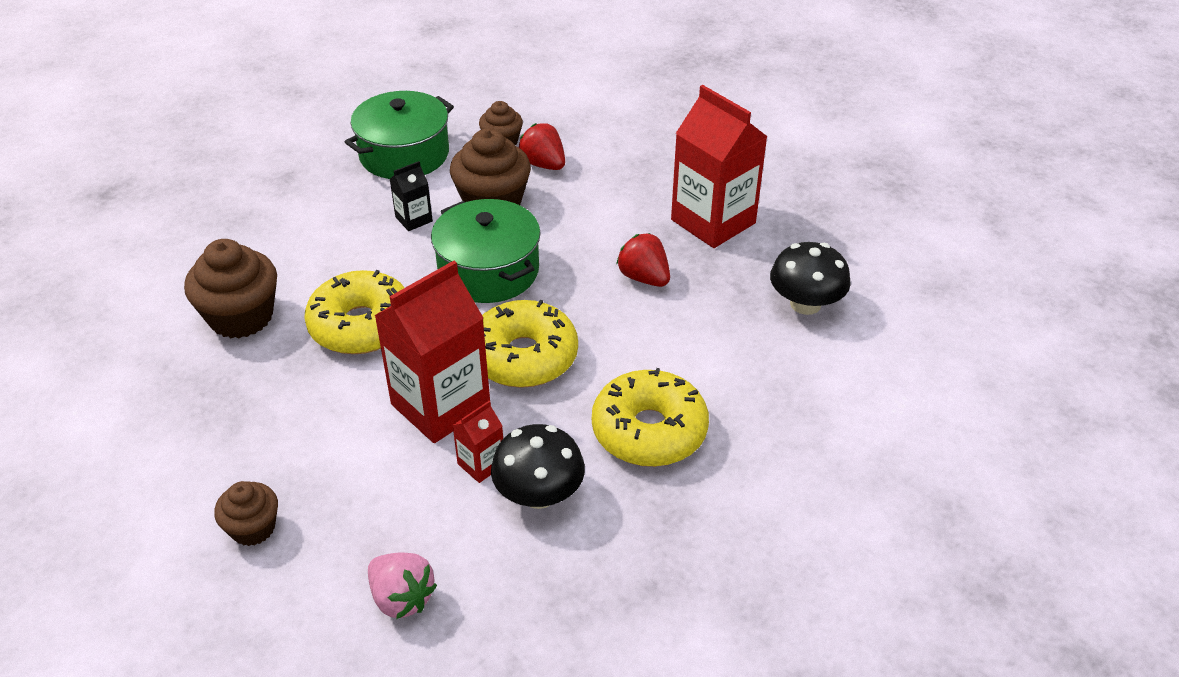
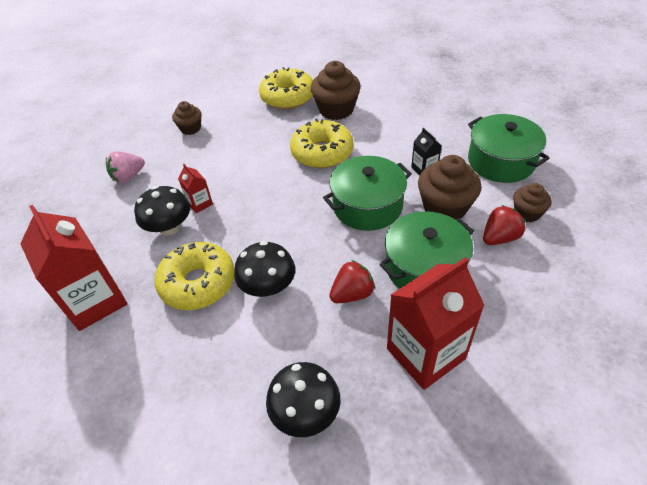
camera: 100 degrees right, 5 degrees up
red carton [374,261,490,443] -> red carton moved to [20,205,127,331]
yellow donut [482,300,578,388] -> yellow donut moved to [259,67,313,109]
none -> black mushroom [234,241,295,297]
none -> green pot [380,211,474,289]

